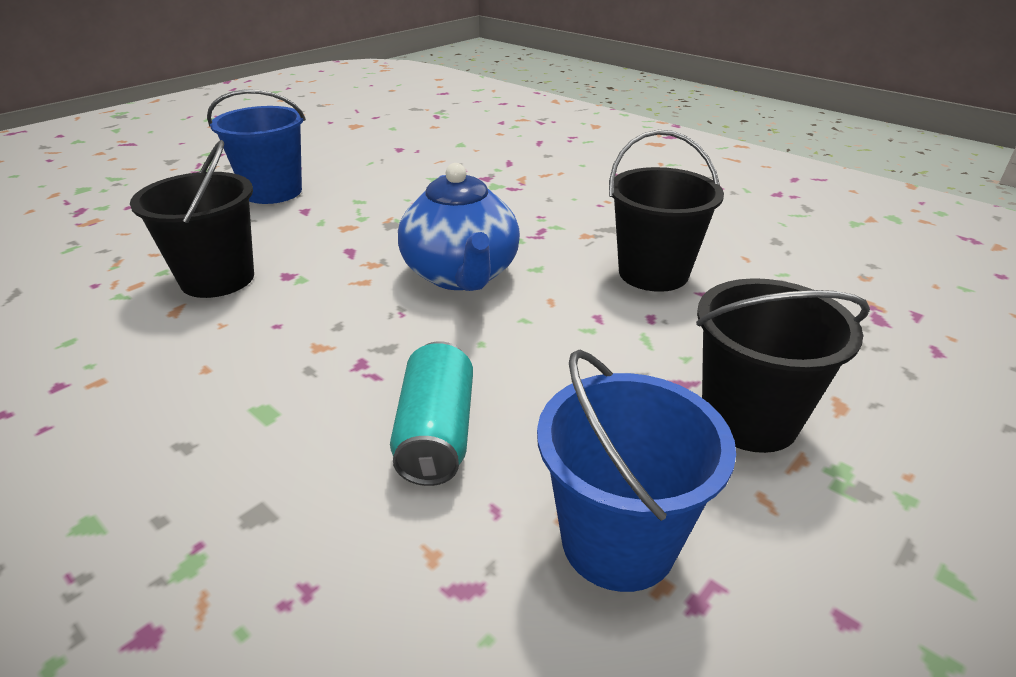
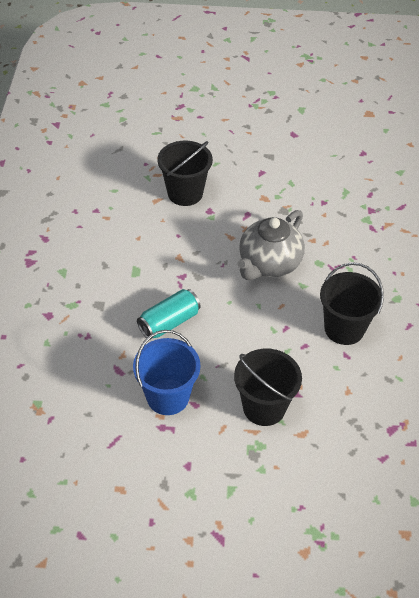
camera: 50 degrees right, 15 degrees up
blue bucket [207,89,306,204] -> none
blue teapot [398,163,520,291] -> grey teapot [237,210,305,280]

